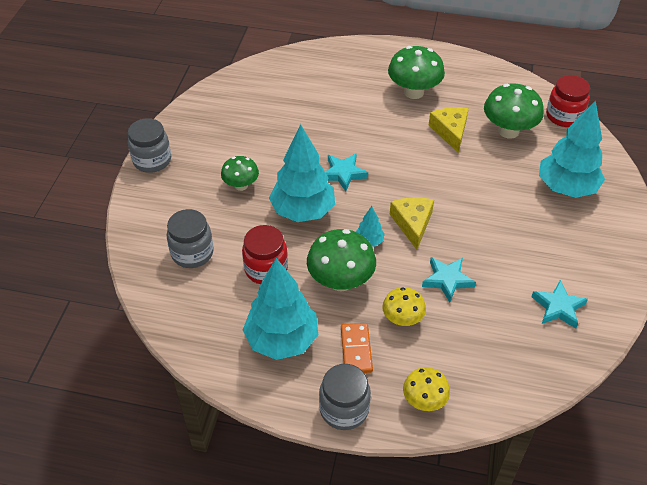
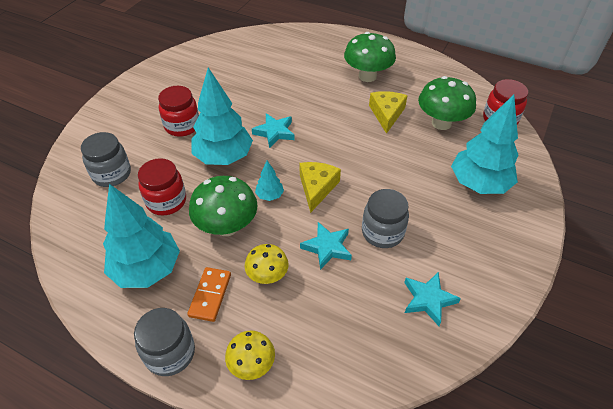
camera: 15 degrees right, 0 degrees up
grey jar [128,118,171,173] -> grey jar moved to [362,189,409,248]
green mushroom [221,156,259,191] -> red jar [158,86,199,137]

